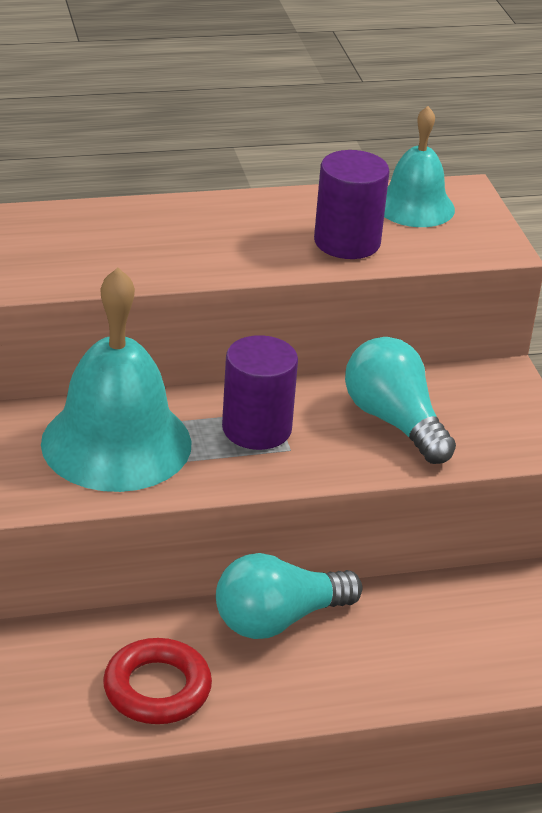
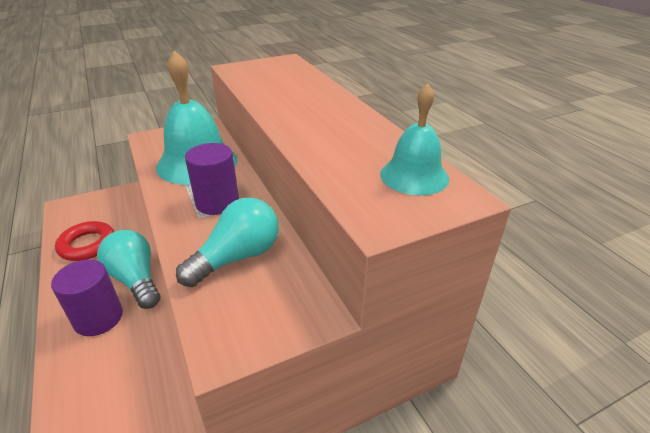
camera: 80 degrees right, 0 degrees up
purple cylinder [314,150,390,259] -> purple cylinder moved to [51,259,123,336]

